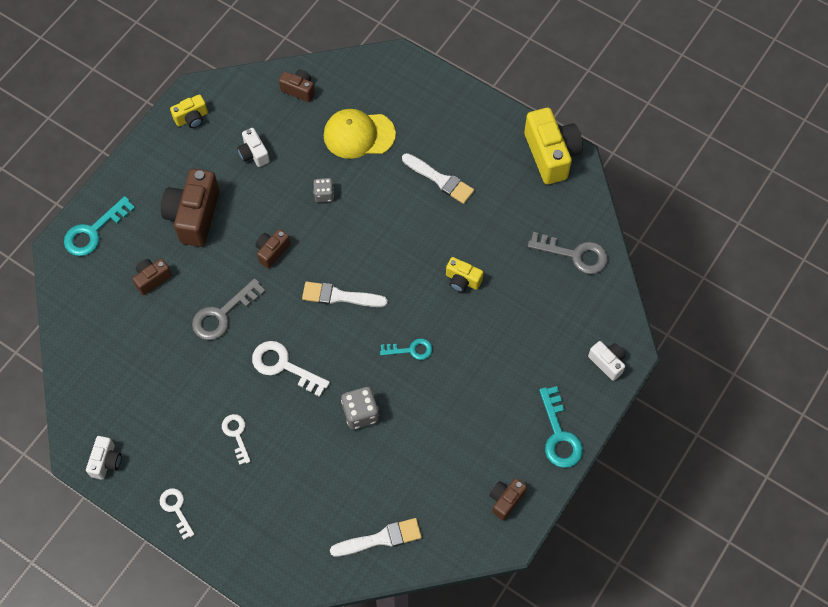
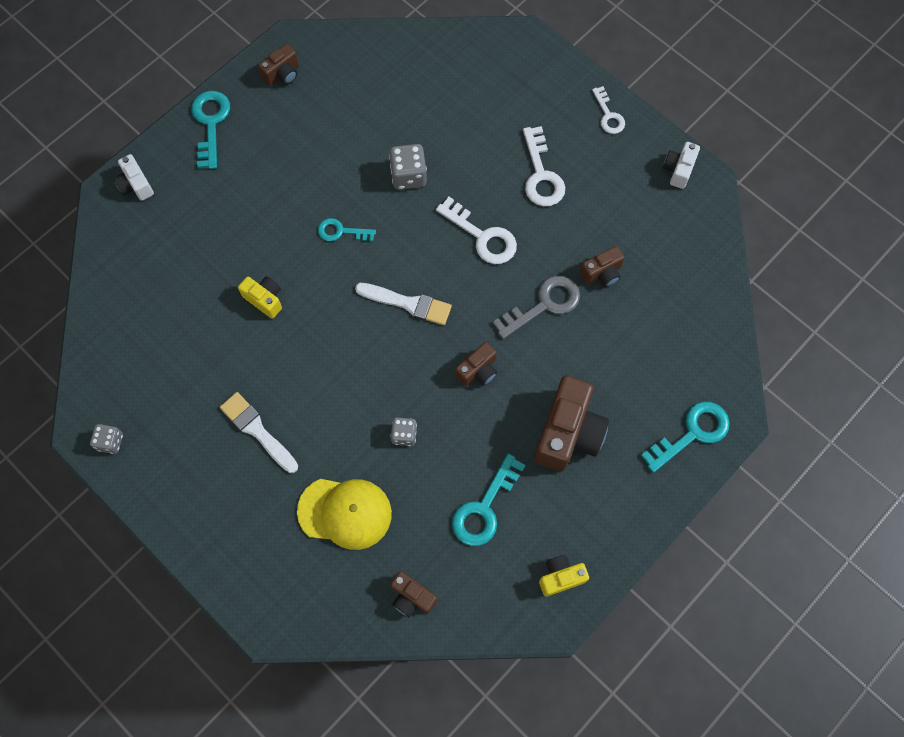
camera: 170 degrees left, 5 degrees up
brown camera [133,259,172,295] -> brown camera moved to [580,246,625,287]
white key [222,414,251,465] -> white key [523,126,565,206], size x1.59
white camera [237,128,270,167] -> turquoise key [452,453,525,546]
white brush [330,518,422,557] -> none
yellow camera [524,108,583,184] -> grey dice [90,424,123,454]
grey key [528,232,608,274] -> none

